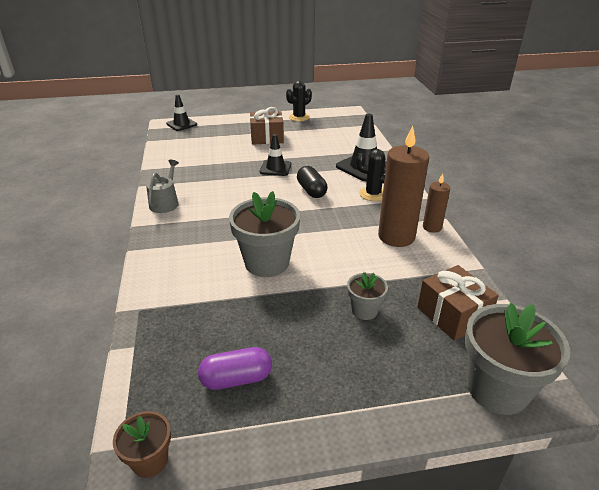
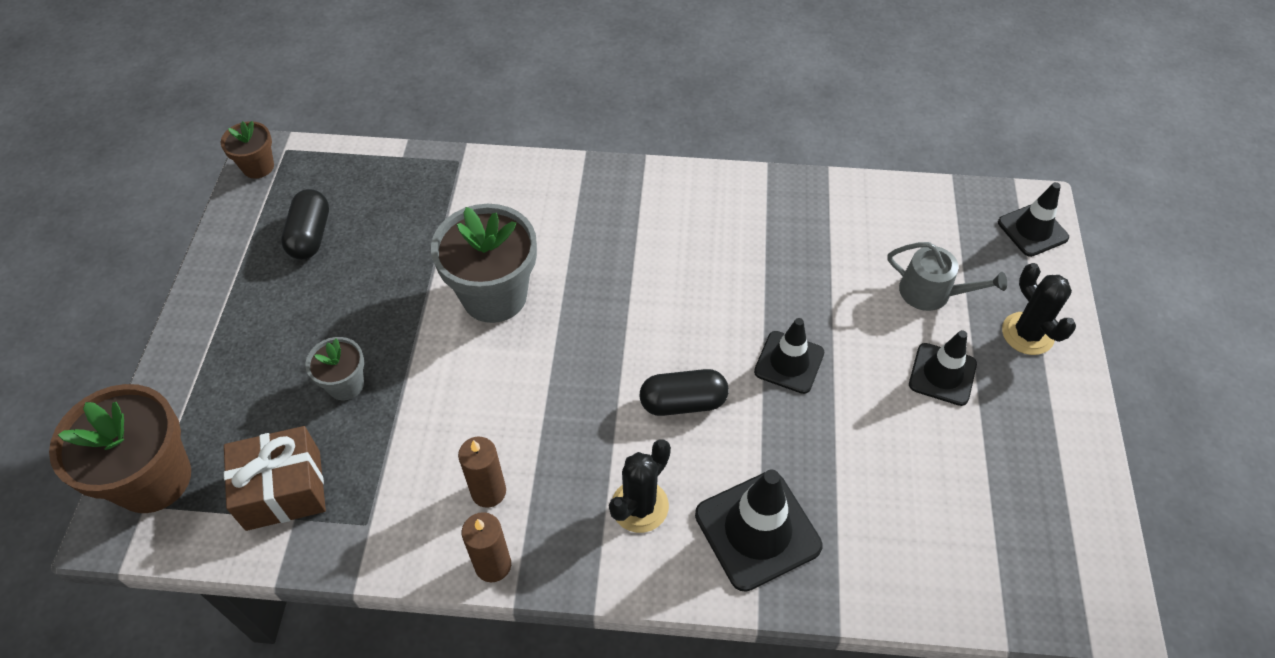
camera: 105 degrees right, 20 degrees up
grey watering can [146,160,179,213] -> grey watering can moved to [888,242,1007,311]
purple capsule [198,347,272,390] -> black capsule [281,189,329,260]
brown gift [250,107,284,145] -> black traffic cone [909,330,977,406]
black cactus [286,81,312,121] -> black cactus moved to [1002,263,1076,355]
brown candle [378,125,429,247] -> brown candle [458,437,506,508], size x0.53
grey flower pot [465,303,570,415] -> brown flower pot [49,384,191,513]

